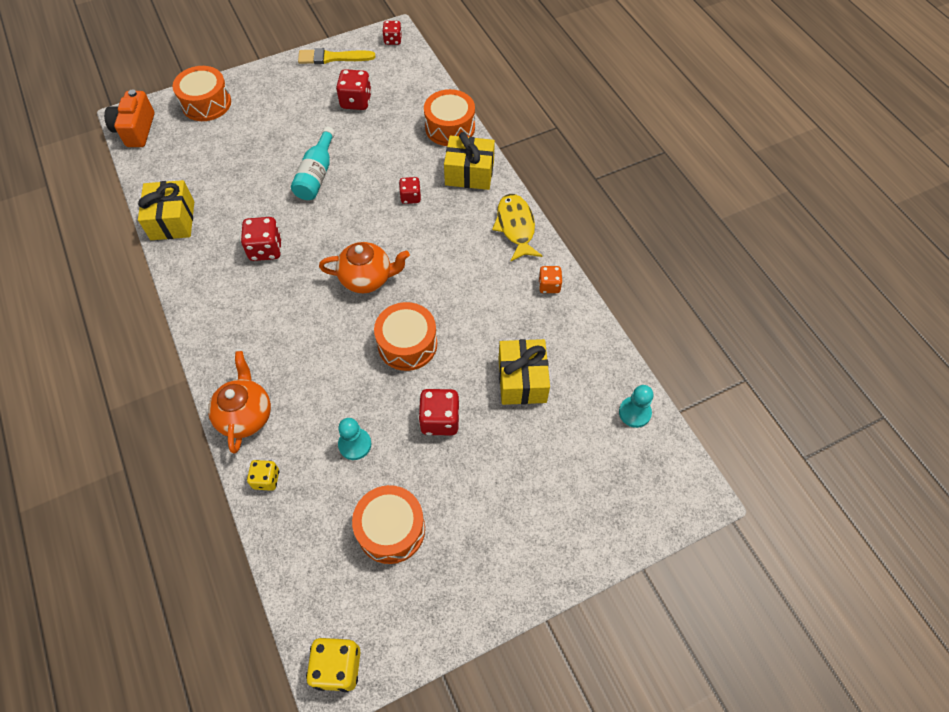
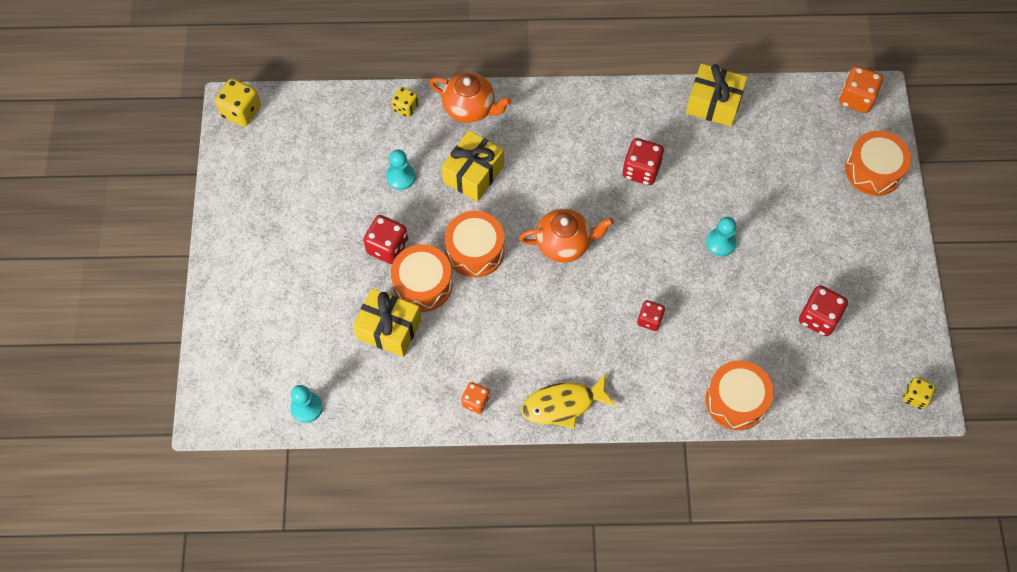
camera: 115 degrees right, 5 degrees up
orange camera [104,89,155,147] -> orange dice [839,66,883,113]
turquoise bottle [291,127,335,200] -> turquoise pawn [706,217,737,256]
yellow brush [298,48,375,64] -> none
orange teapot [319,242,410,293] -> orange teapot turned 120 degrees counterclockwise [519,209,614,262]
orange drum [352,485,425,564] -> orange drum moved to [391,244,453,312]
red dice [382,21,402,45] -> yellow dice [903,377,935,409]
yellow gift [444,132,495,190] -> yellow gift moved to [442,130,504,202]
yellow fish [492,194,542,262] -> yellow fish turned 150 degrees clockwise [522,374,616,429]

